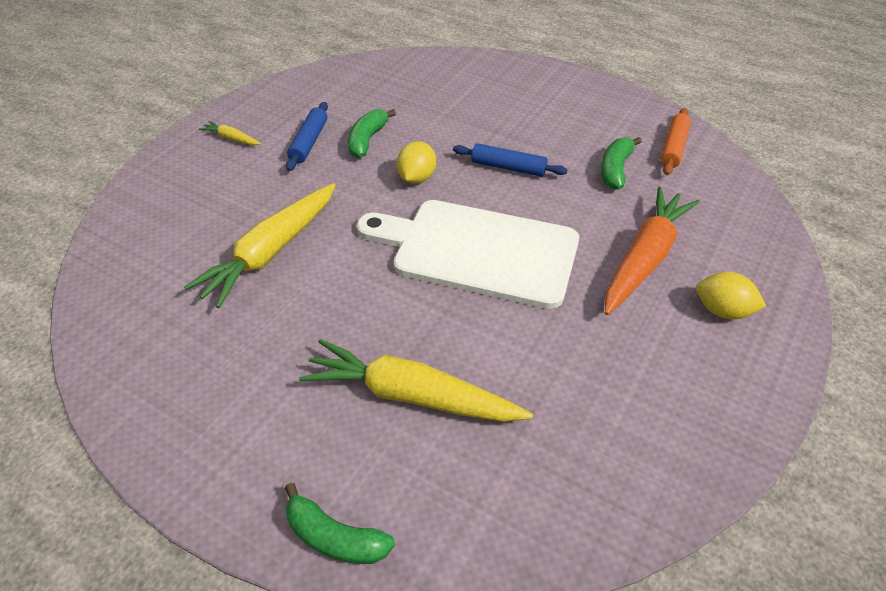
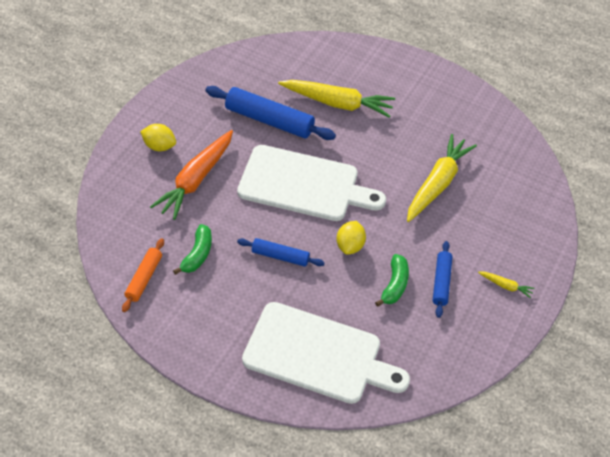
camera: 175 degrees right, 5 degrees up
green banana [285,483,395,564] -> none
none -> blue rolling pin [205,86,336,140]
none -> white cutting board [242,302,410,404]

